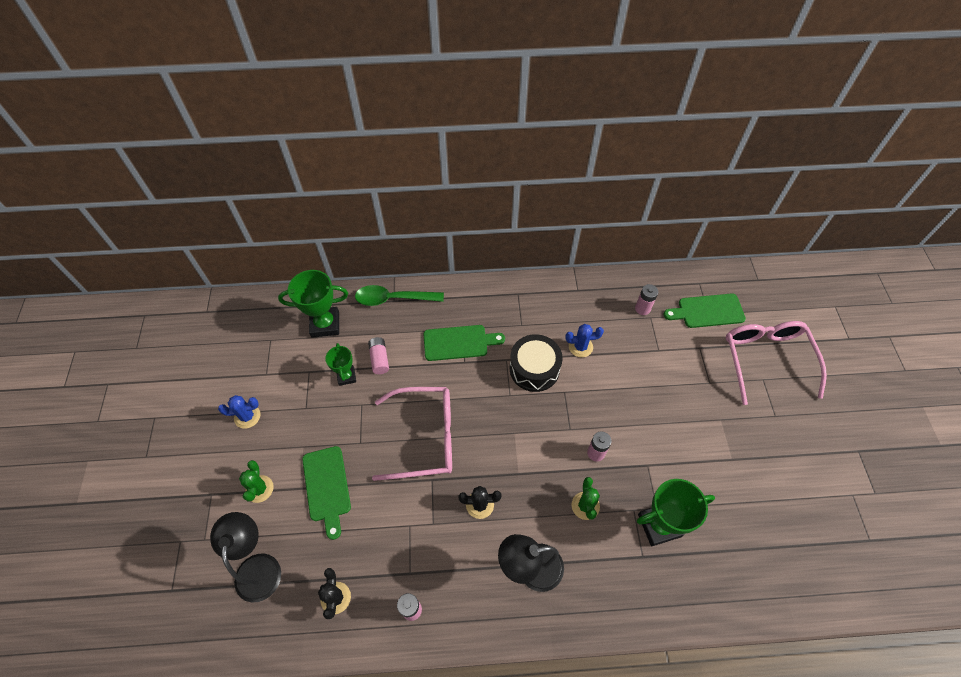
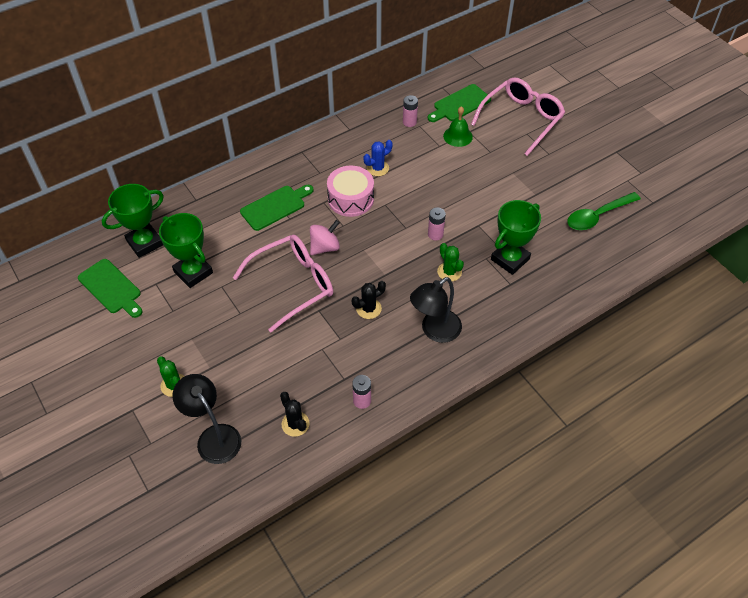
camera: 30 degrees left, 5 degrees down
blue cactus [218,395,261,429] -> none
green cutting board [302,446,351,540] -> green cutting board moved to [78,259,142,318]
green trophy [325,343,356,386] -> green trophy [159,213,213,288], size x1.68
green spoon [355,285,444,306] -> green spoon moved to [567,192,641,230]
pink battery [368,337,389,374] -> none
black drum [510,334,563,392] -> pink drum [327,166,374,217]
pink glasses [726,321,827,405] -> pink glasses turned 75 degrees clockwise [471,78,565,156]
none -> pink spinning top [310,220,340,255]
none -> green bell [443,106,473,147]

